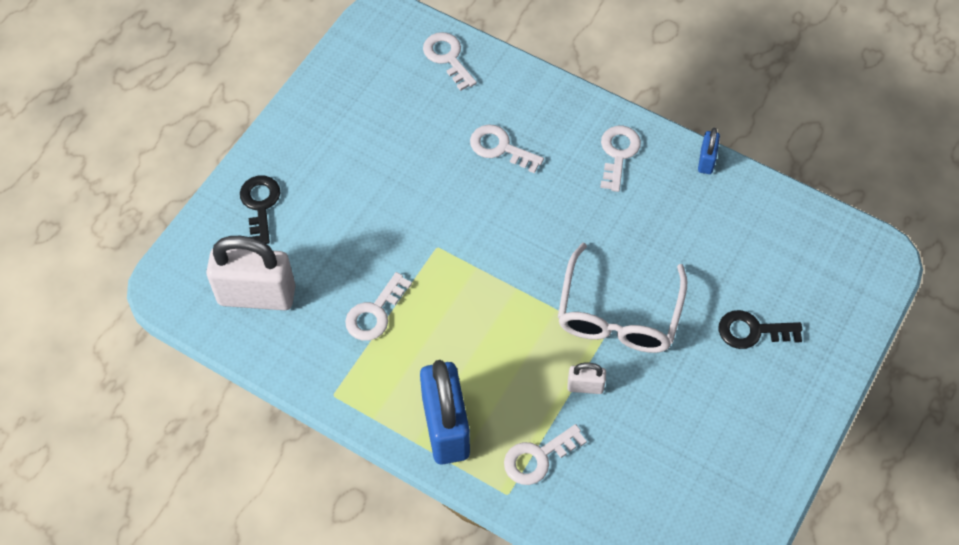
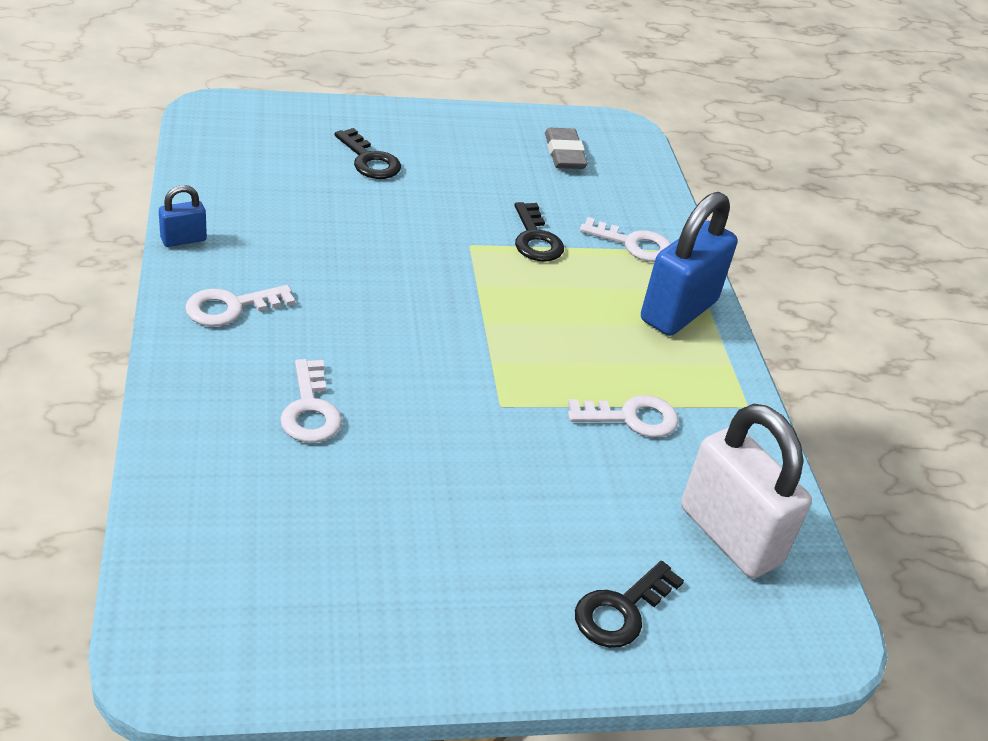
camera: 135 degrees left, 20 degrees down
white key [423,32,477,91] -> none
white glasses [558,243,688,353] -> none
white padlock [567,363,606,394] -> black key [514,202,564,262]
none -> grey eraser [545,128,588,169]

